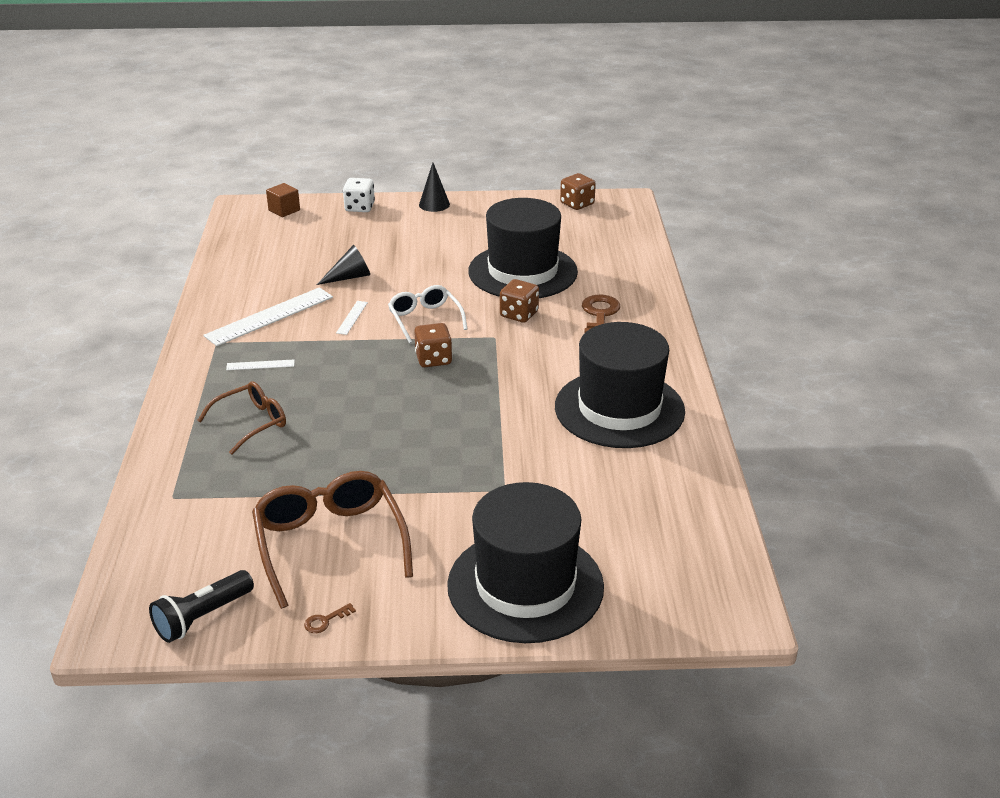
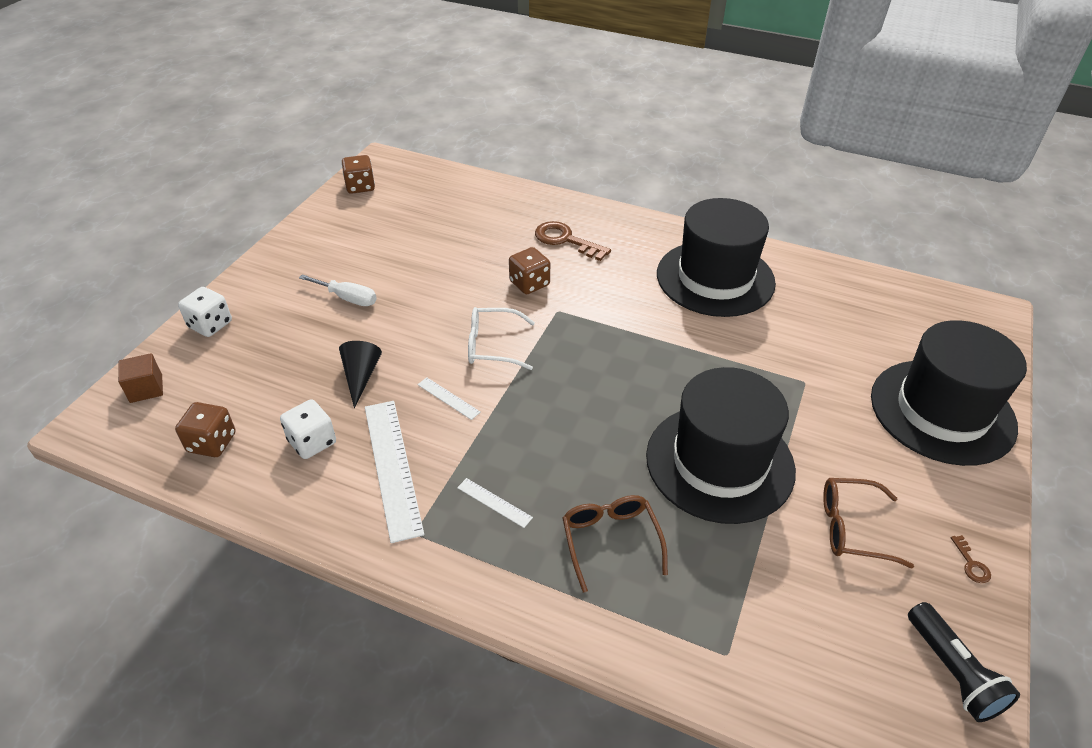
camera: 65 degrees left, 10 degrees up
white ruler [226,359,295,370] -> white ruler turned 75 degrees counterclockwise [457,478,533,528]
brown glasses [252,471,413,609] -> brown glasses [823,478,914,569], size x0.62
brown dice [414,323,452,367] -> brown dice moved to [175,402,236,457]
black cone [419,163,450,212] -> none
black hat [468,198,578,298] -> black hat moved to [646,367,796,524]
none -> white dice [280,399,336,459]
none -> white screwdriver [299,274,377,306]

